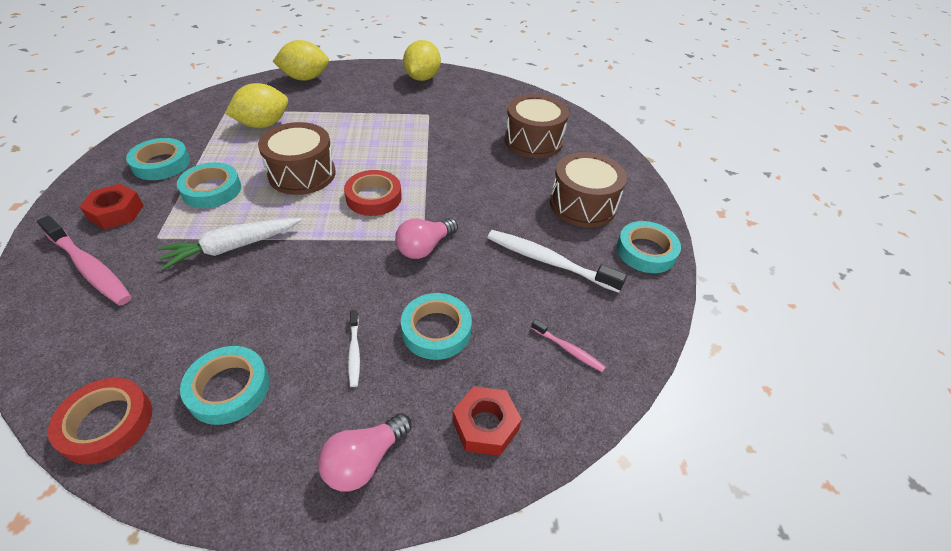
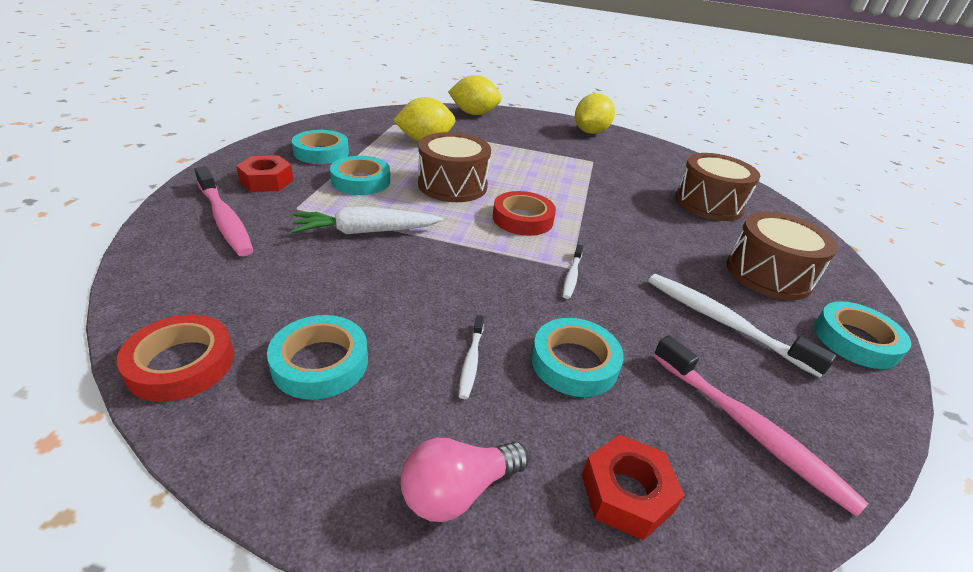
camera: 15 degrees right, 10 degrees down
pink light bulb [395,218,458,259] -> white toothbrush [563,244,583,299]
pink toothbrush [531,319,606,372] -> pink toothbrush [654,335,868,517], size x1.98

